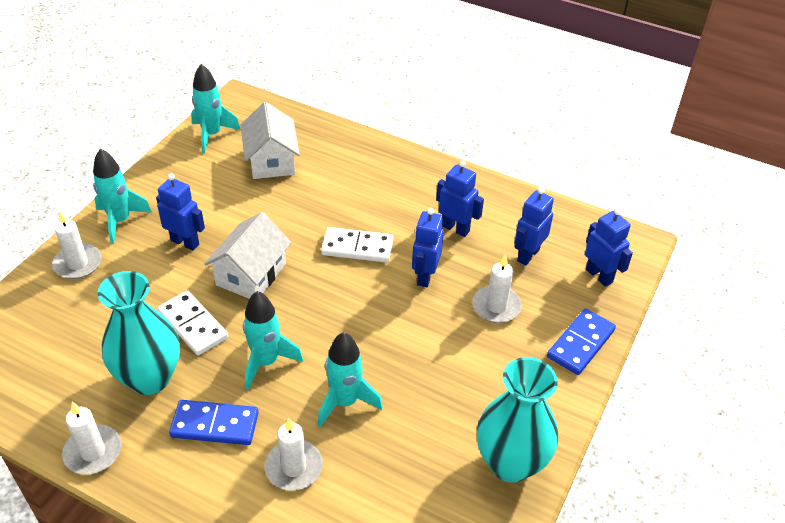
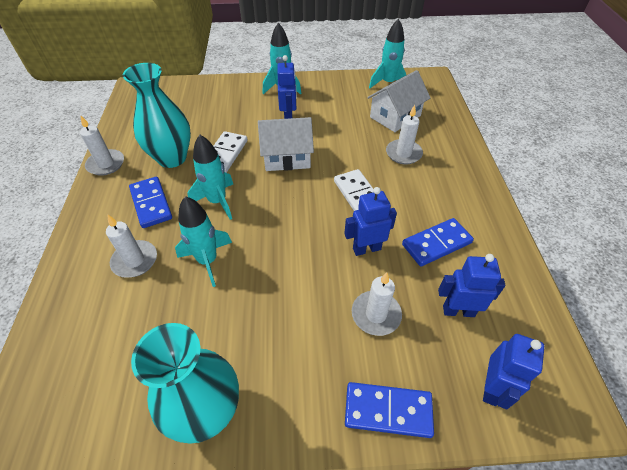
camera: 60 degrees right, 5 degrees up
white candle [52,210,102,279] -> white candle moved to [386,105,423,165]
blue robot [436,160,484,237] -> blue domino [402,218,474,266]

